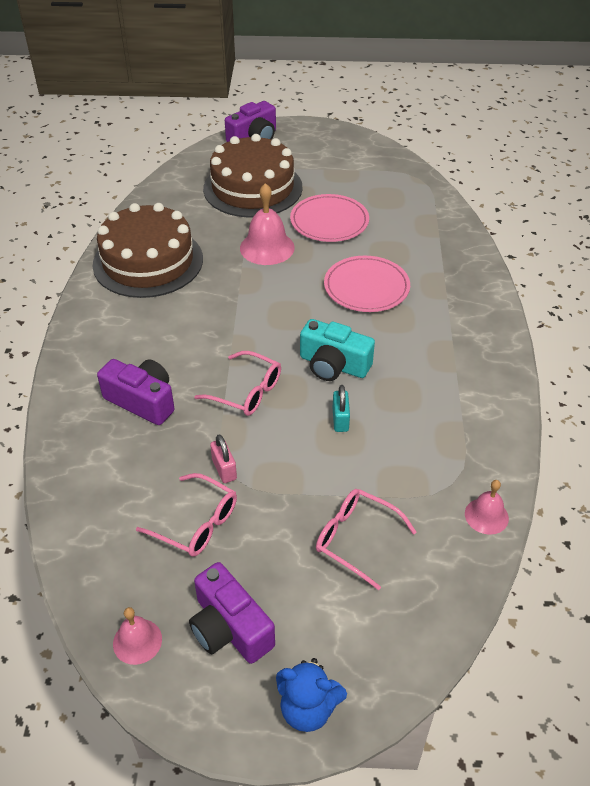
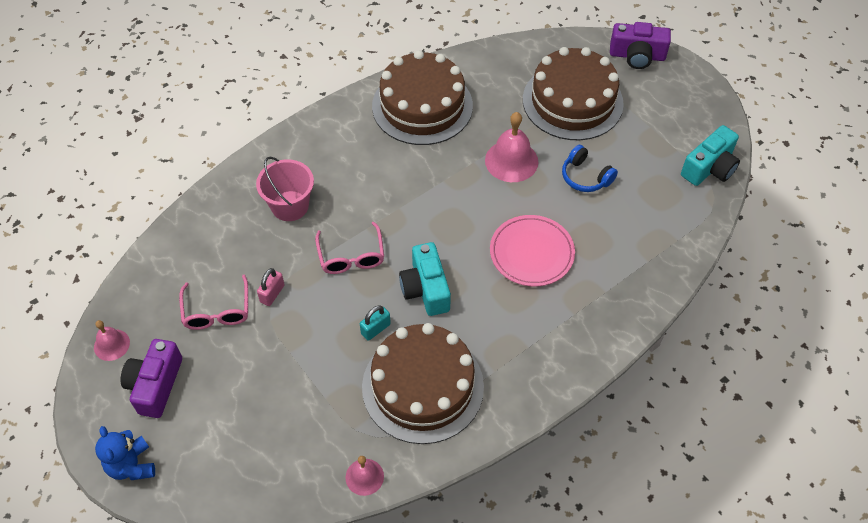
camera: 50 degrees right, 10 degrees up
purple camera [97,359,175,425] -> pink bucket [256,157,314,221]
pink plate [290,194,369,242] -> blue headphones [562,145,618,192]
pink glasses [316,489,417,590] -> none
none -> brown cake [362,323,484,444]
none -> turquoise camera [681,125,740,186]

